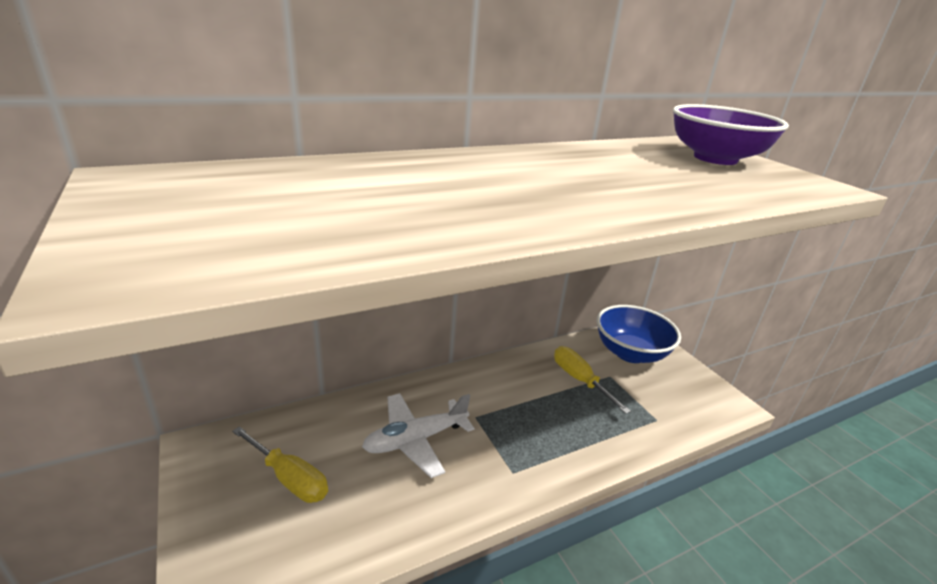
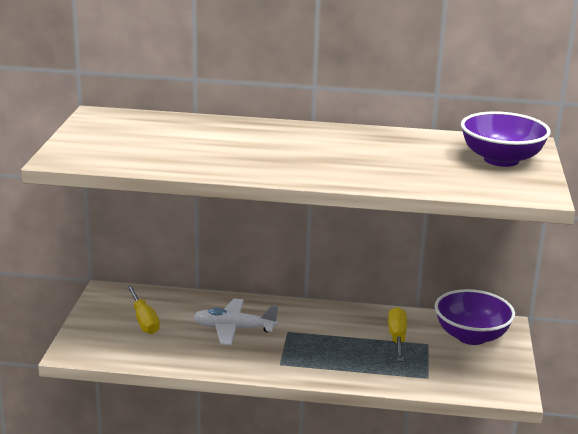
camera: 35 degrees right, 5 degrees down
blue bowl [597,305,681,363] -> purple bowl [435,289,515,345]

